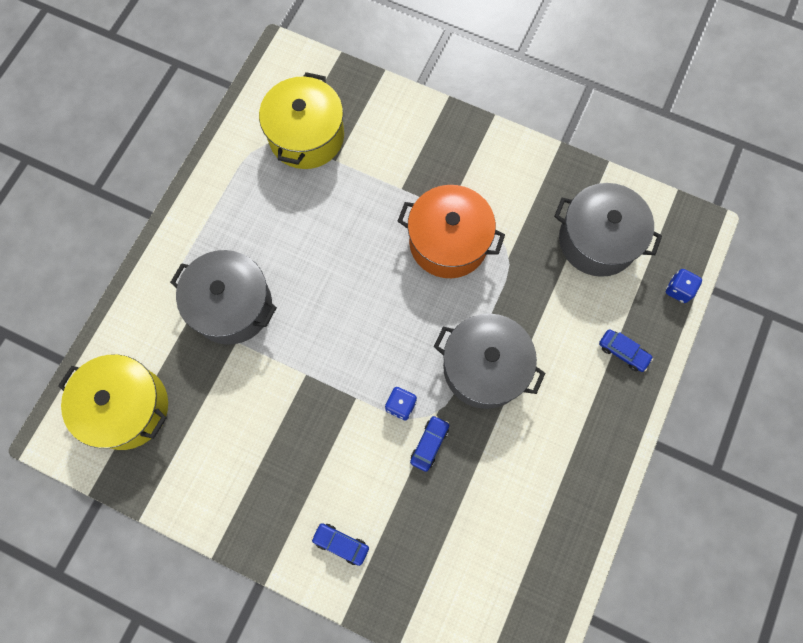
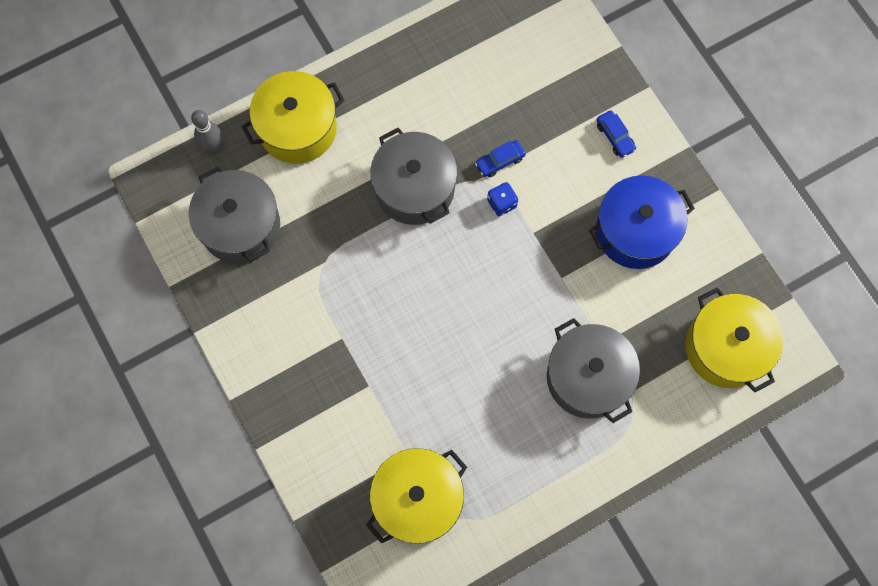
camera: 145 degrees left, 0 degrees up
orange pot [398,185,505,278] -> none
blue car [599,329,653,372] -> yellow pot [242,71,344,164]
blue dice [666,269,702,303] -> grey bowling pin [191,110,222,150]
none -> blue pot [589,175,695,269]

